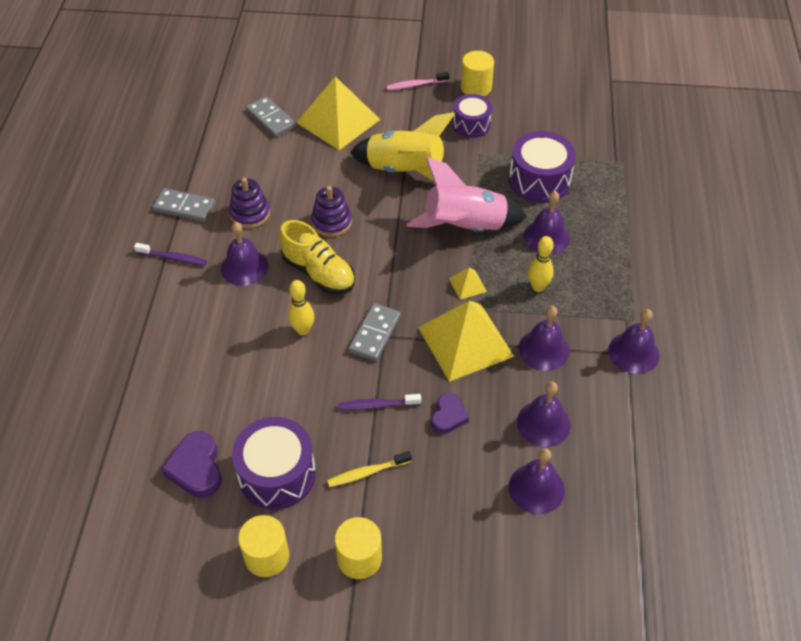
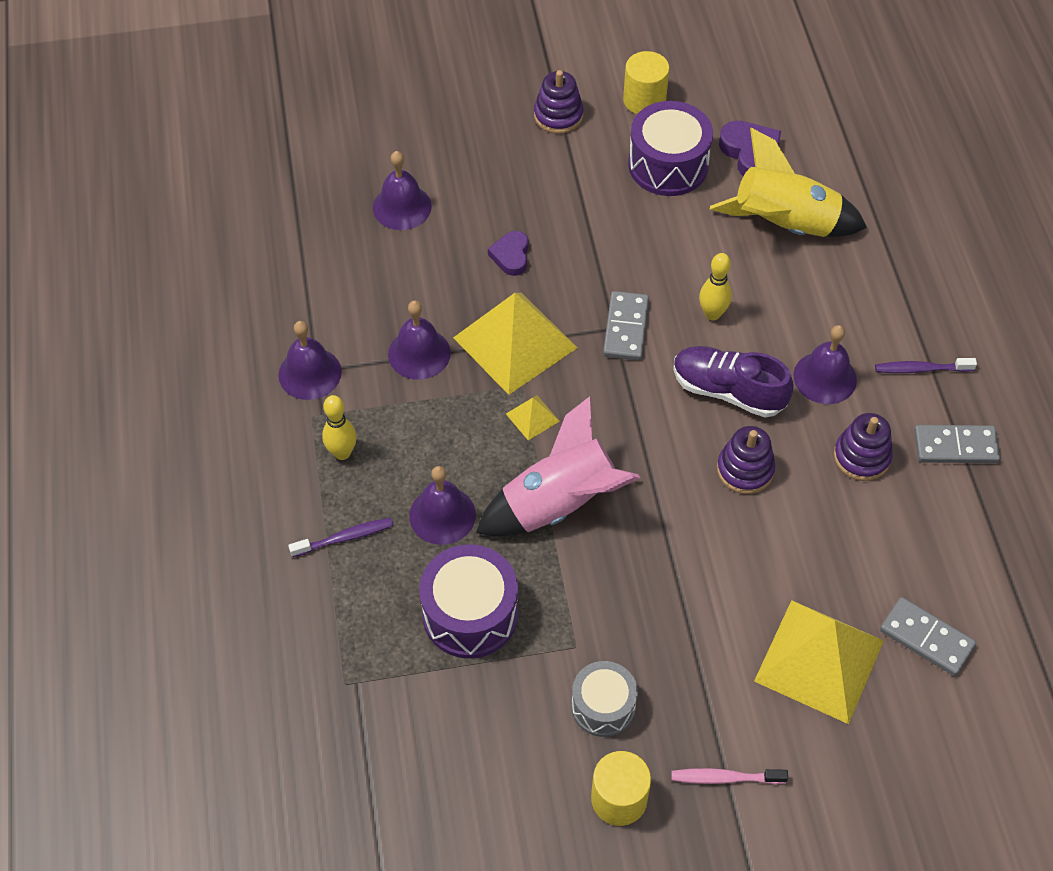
camera: 165 degrees right, 5 degrees up
yellow shoe [279,220,355,294] -> purple shoe [673,346,793,418]
yellow toothbrush [327,451,412,487] -> none
yellow cylinder [335,517,382,579] -> purple stacking toy [534,70,584,134]
purple toothbrush [338,394,421,410] -> purple toothbrush moved to [288,518,393,557]
yellow rocket [350,112,455,181] -> yellow rocket moved to [710,128,867,237]
pink toothbrush [386,72,449,91] -> pink toothbrush turned 150 degrees counterclockwise [671,768,788,784]
purple drum [453,94,492,138] -> grey drum [571,661,638,737]
purple bell [517,382,570,447] -> none
yellow bowling pin [528,236,554,292] -> yellow bowling pin moved to [322,395,357,460]

